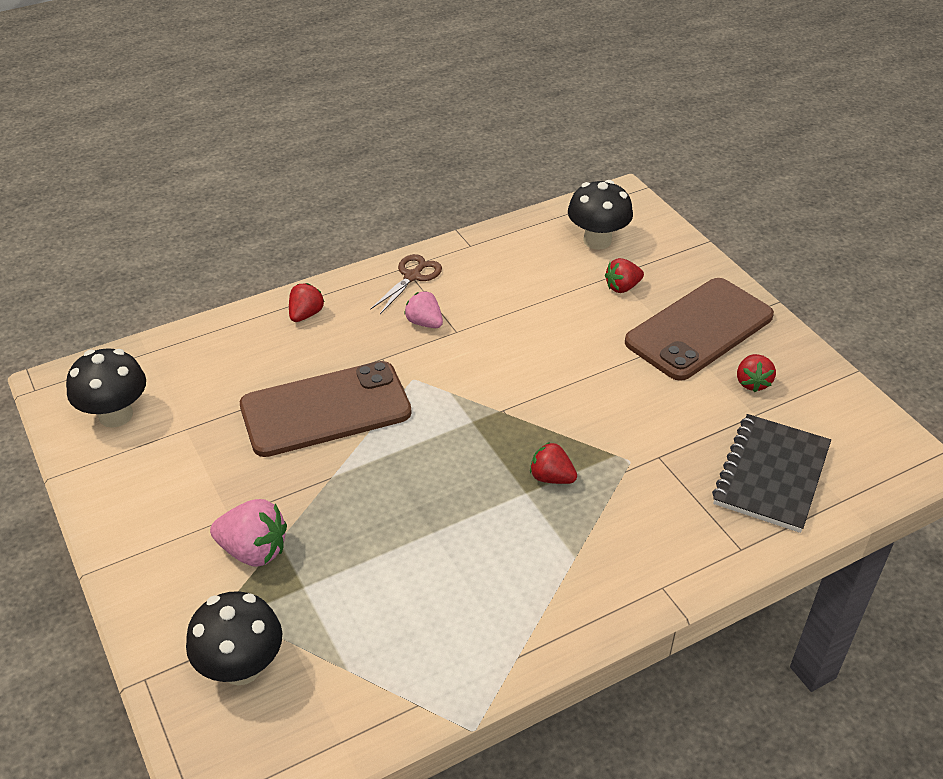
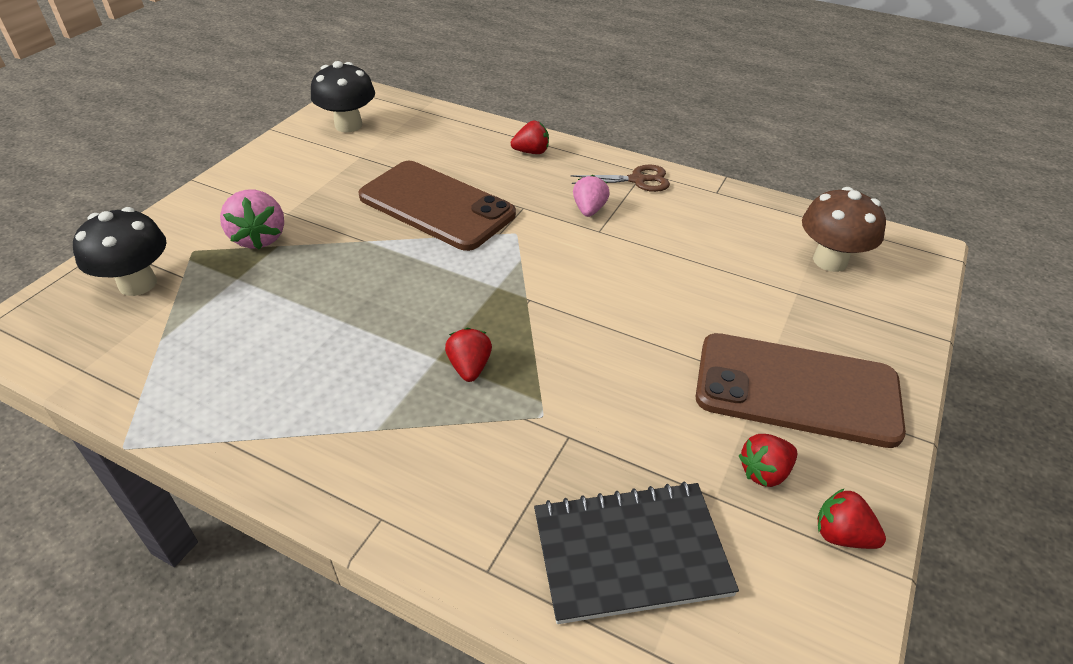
camera: 55 degrees right, 0 degrees up
black mushroom [568,180,633,250] -> brown mushroom [802,187,886,272]
red strawberry [605,258,644,293] -> red strawberry moved to [817,489,886,549]

